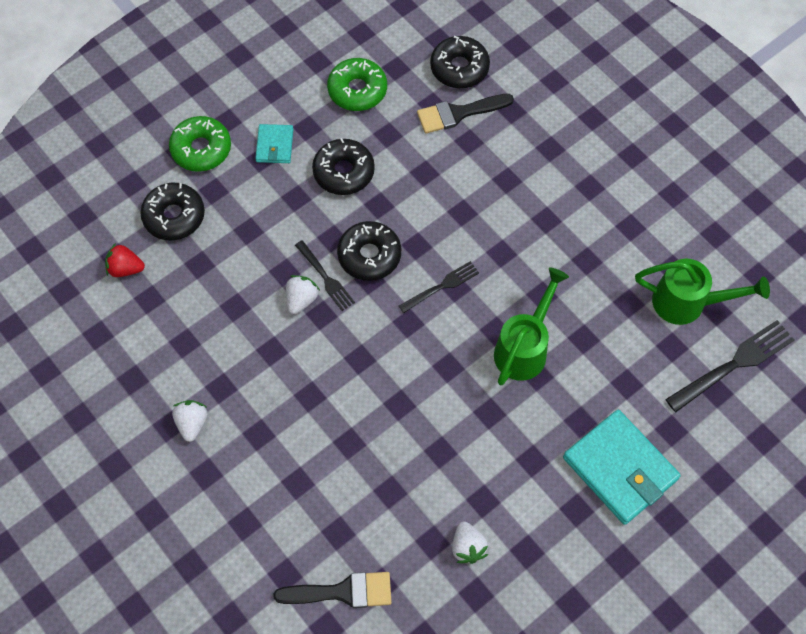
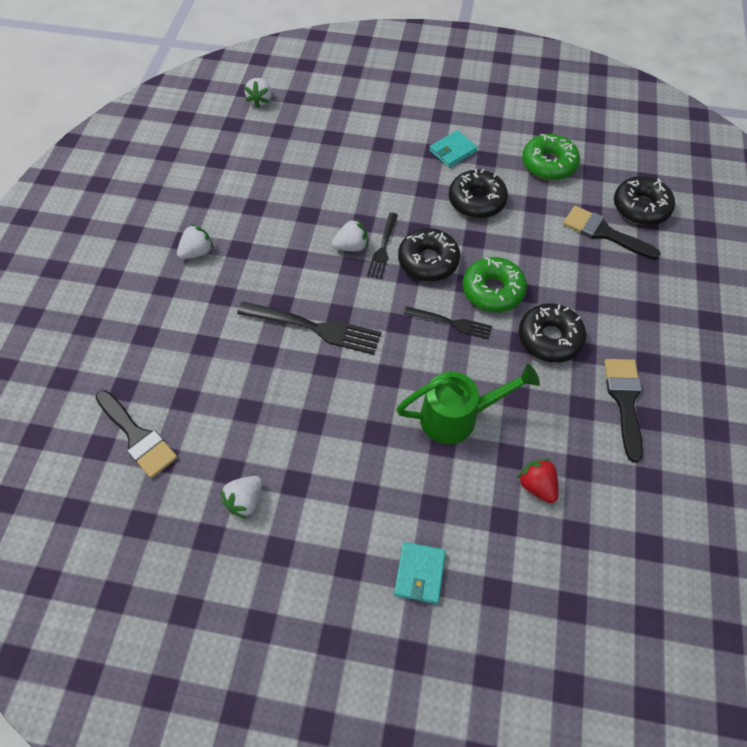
camera: 50 degrees right, 5 degrees down
red strawberry [105,243,145,277] -> red strawberry moved to [517,458,558,503]
black donut [140,183,205,241] -> black donut moved to [519,303,586,363]
green donut [169,116,231,172] -> green donut moved to [463,257,527,312]
turquoise wallet [563,410,681,525] -> turquoise wallet [394,542,446,604], size x0.52
green watering can [635,259,770,325] -> none
black fork [665,320,794,412] -> black fork moved to [237,302,382,355]
none -> white strawberry [244,78,272,108]
none -> black brush [604,359,643,462]

